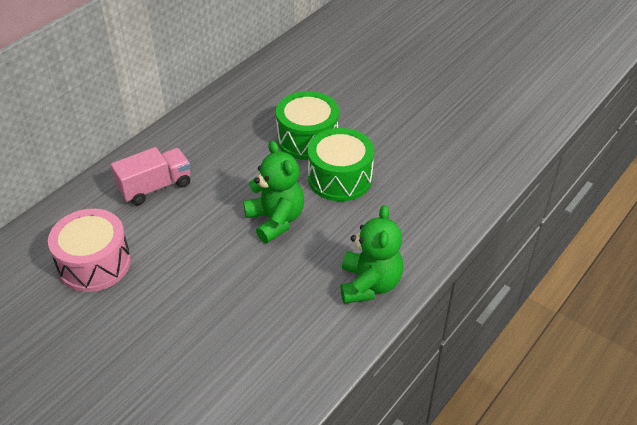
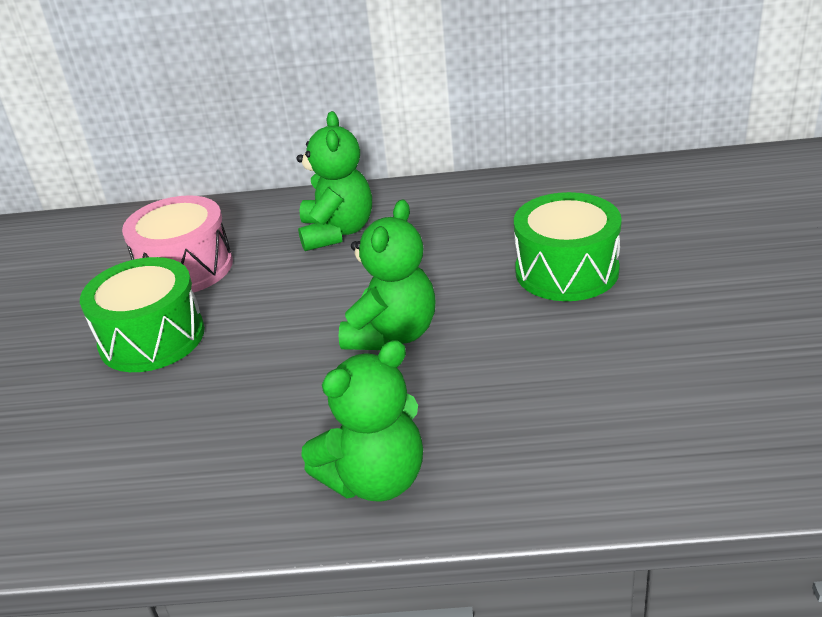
camera: 55 degrees right, 10 degrees down
pink truck [111,147,191,205] -> green teddy bear [297,111,372,251]
green drum [308,128,374,201] -> green drum moved to [80,257,205,372]

